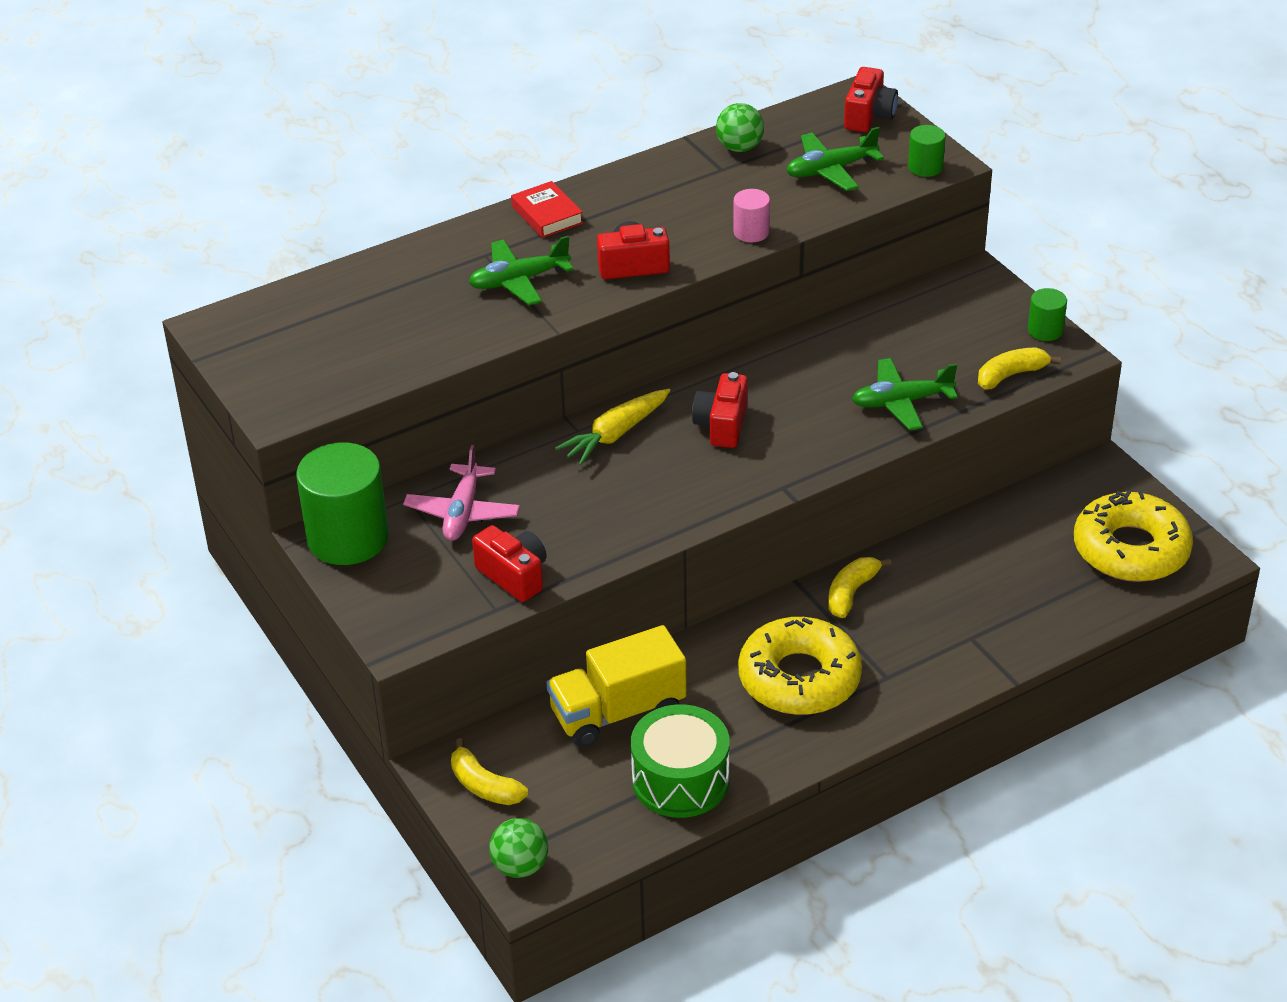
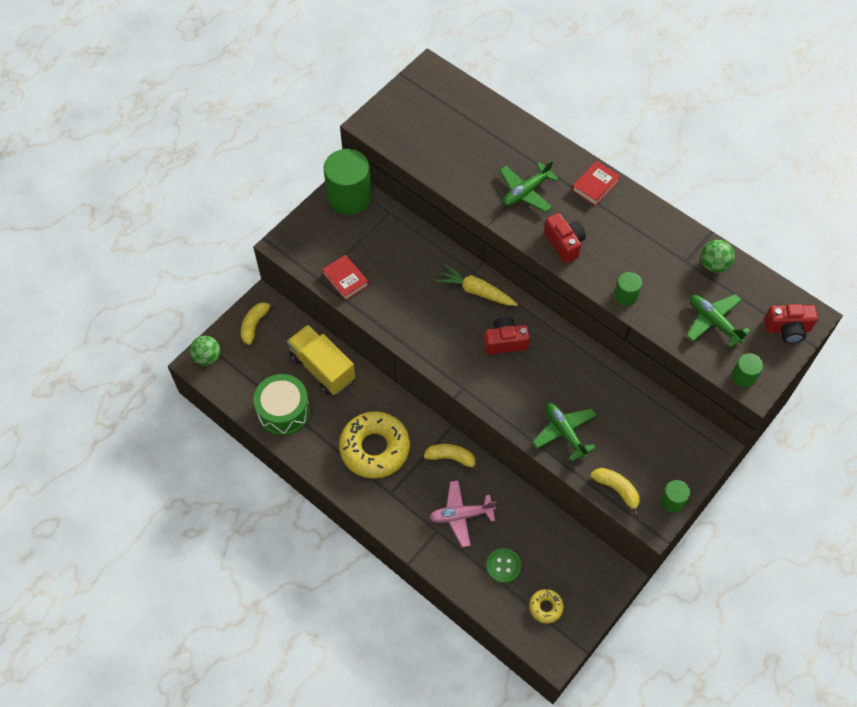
camera: 70 degrees right, 20 degrees up
pink plane [403,445,520,541] -> pink plane moved to [429,480,496,547]
green plane [469,236,574,305] -> green plane turned 90 degrees counterclockwise [500,160,559,212]
red camera [472,525,546,602] -> red book [322,255,369,301]
pink cylinder [733,189,770,242] -> green cylinder [614,272,642,306]
yellow donut [1074,491,1193,582] -> yellow donut [529,589,564,623], size x0.45
none -> green button [486,548,521,583]

